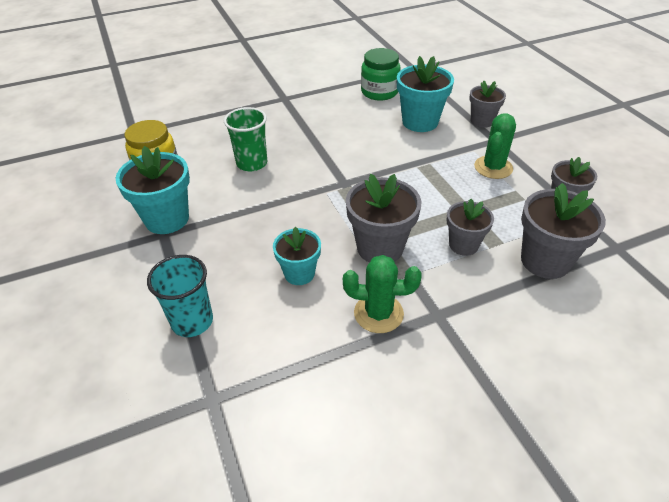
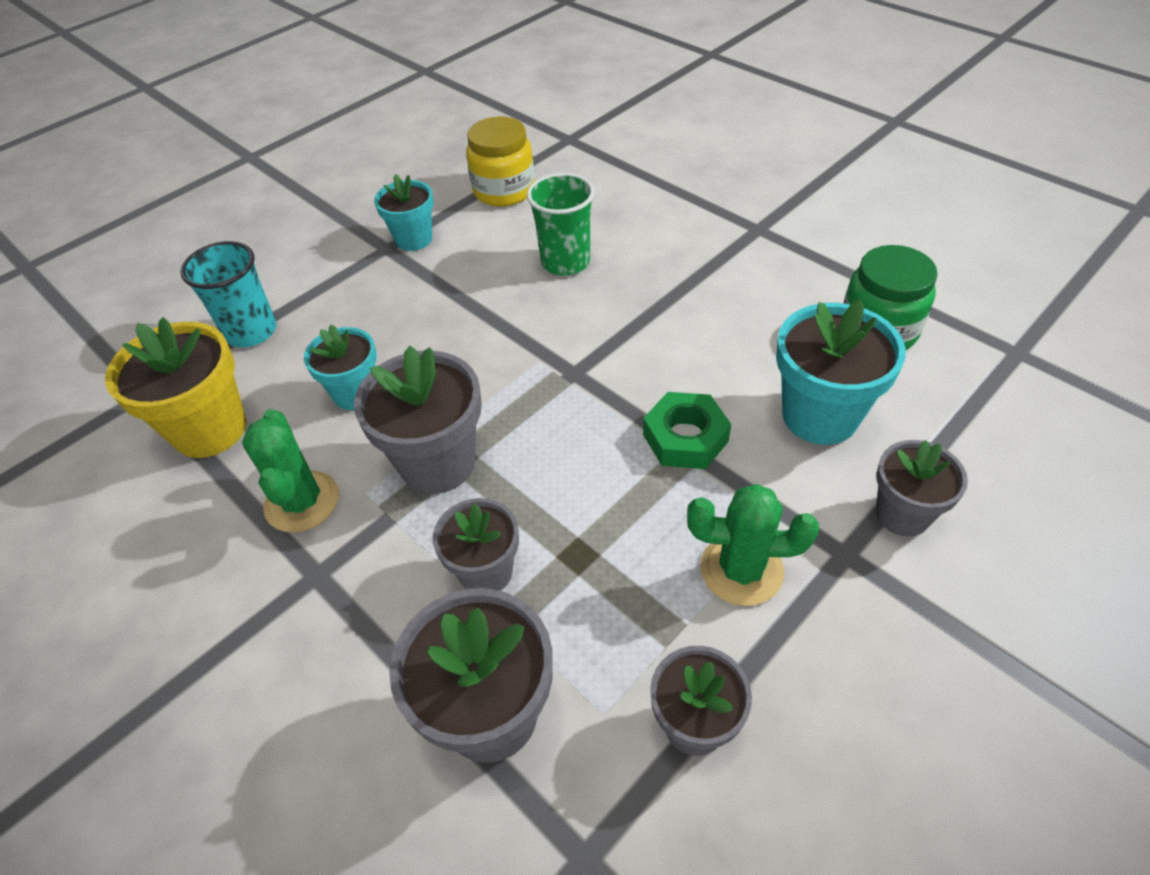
camera: 70 degrees right, 5 degrees up
turquoise flower pot [115,146,190,234] -> turquoise flower pot [374,174,434,251], size x0.63
none -> yellow flower pot [105,317,247,458]
none -> green nut [643,392,731,469]

